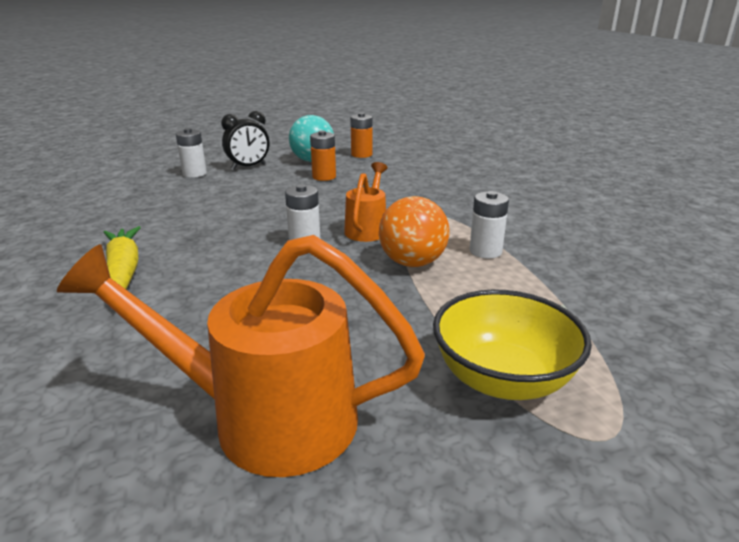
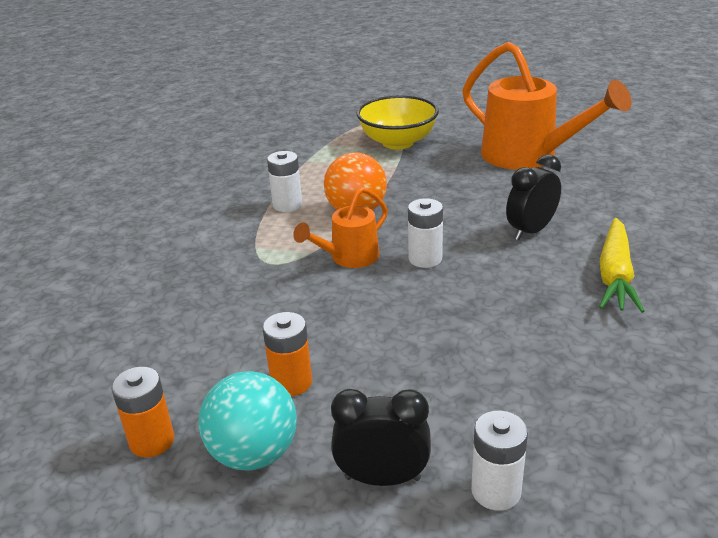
camera: 145 degrees left, 5 degrees up
none -> black clock [506,154,561,240]

